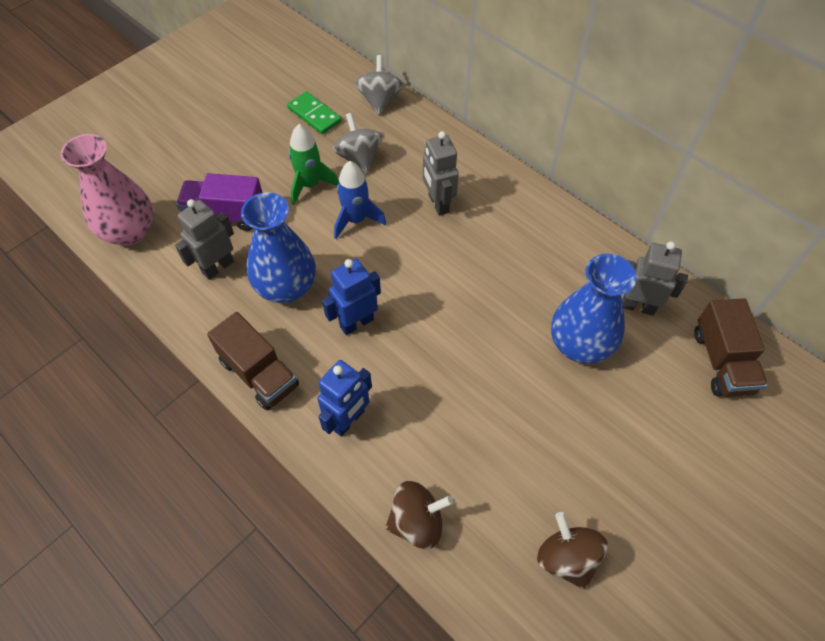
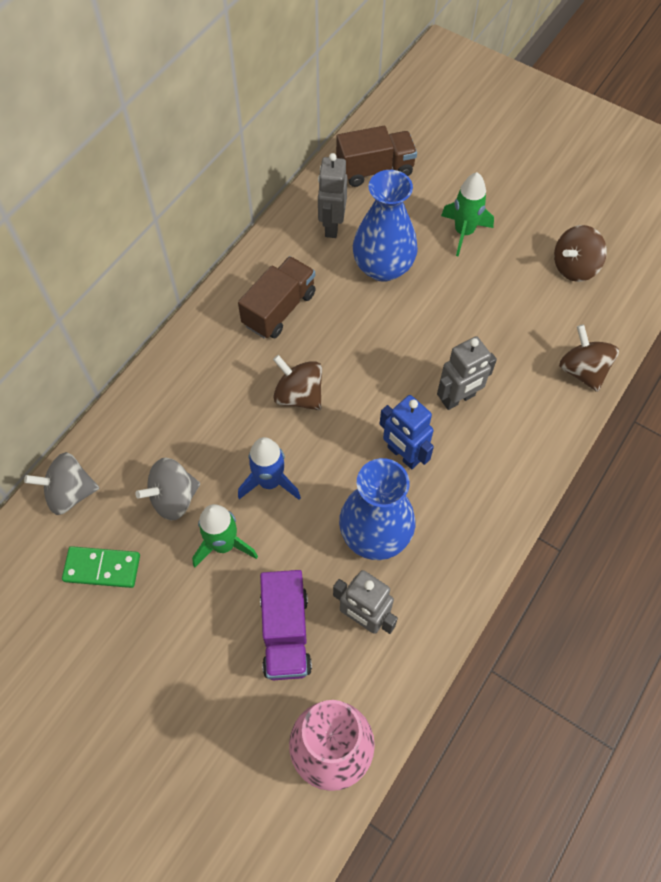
camera: 100 degrees left, 5 degrees up
brown truck [207,312,299,410] -> brown truck moved to [238,256,316,339]
green domino [287,91,341,134] -> green domino turned 60 degrees clockwise [62,546,140,588]
blue robot [317,360,372,437] -> none
grey robot [423,131,459,216] -> grey robot moved to [437,336,497,410]
none -> brown spinning top [273,355,322,410]
none -> green rocket [441,172,494,257]

